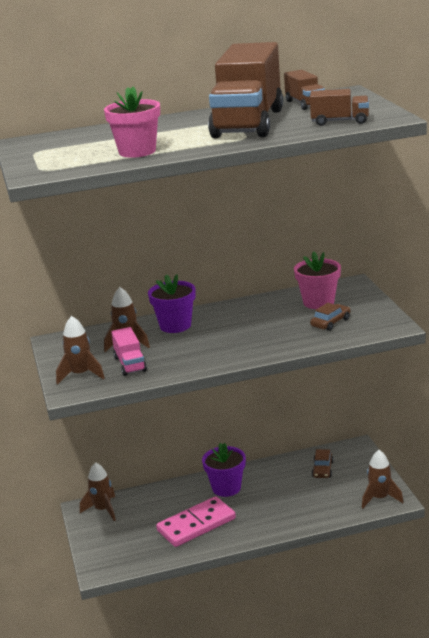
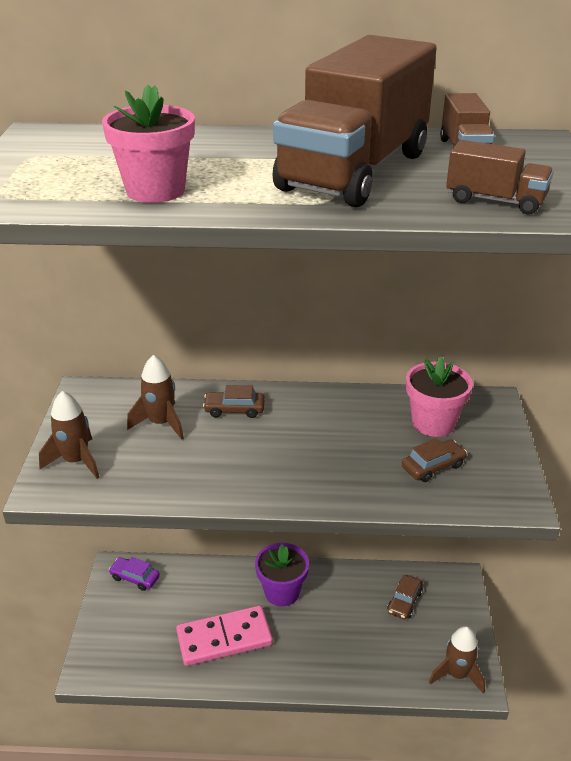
camera: 15 degrees right, 10 degrees up
brown rocket [80,462,116,521] -> purple car [109,557,160,591]
pink truck [111,327,147,376] -> none
purple flower pot [148,274,196,333] -> brown car [203,385,265,418]

